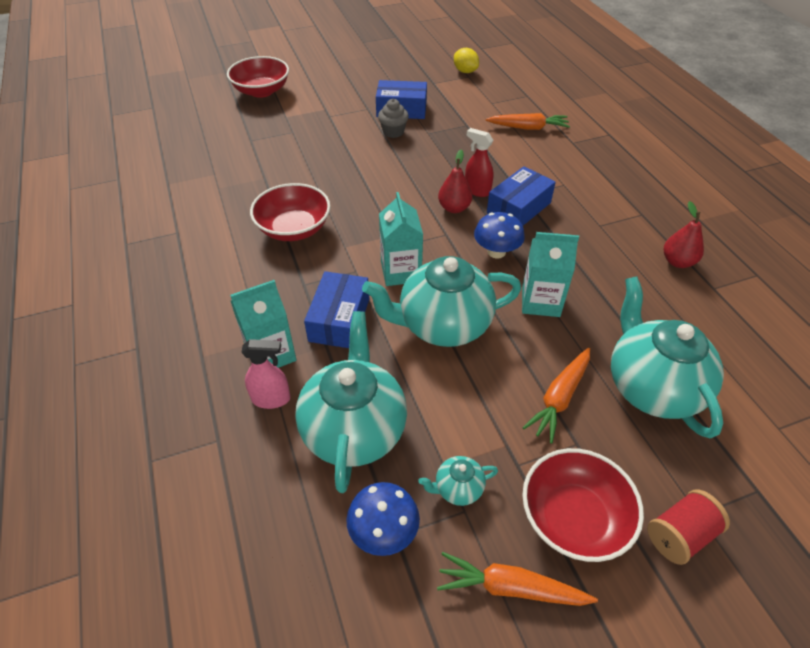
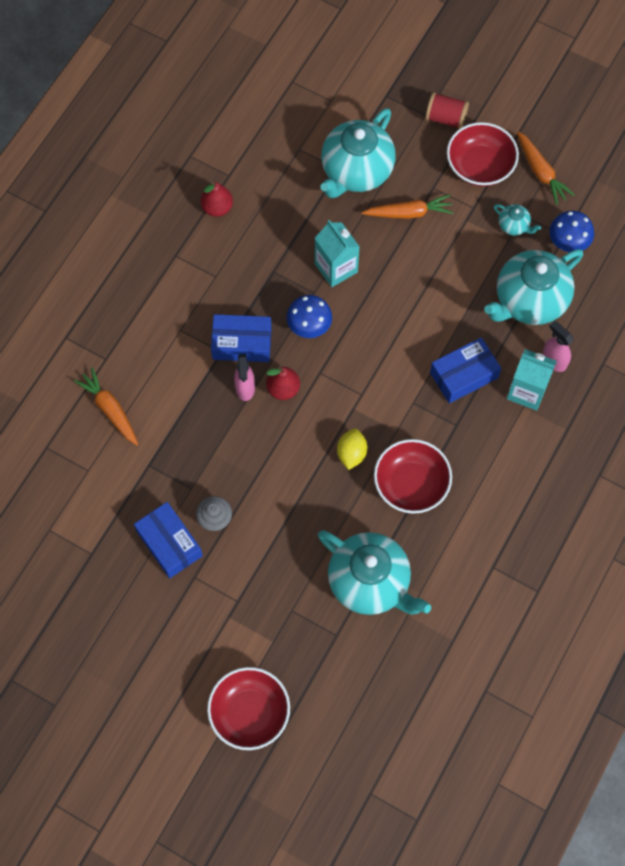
camera: 130 degrees left, 20 degrees up
turquoise teapot [362,256,521,347] -> turquoise teapot moved to [318,530,431,615]
turquoise carton [379,192,423,286] -> none
yellow lemon [454,48,479,73] -> yellow lemon moved to [337,428,368,470]
red spray bottle [465,128,494,197] -> pink spray bottle [234,354,255,401]

